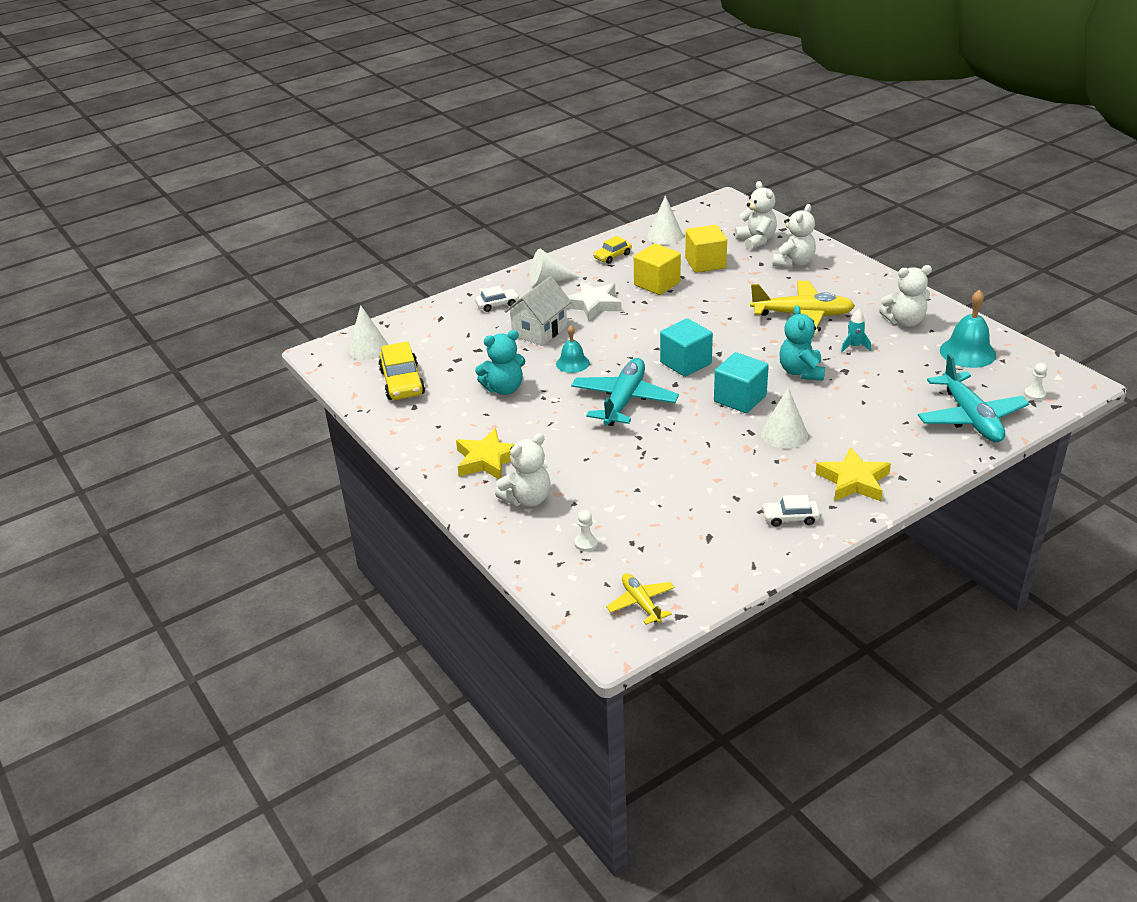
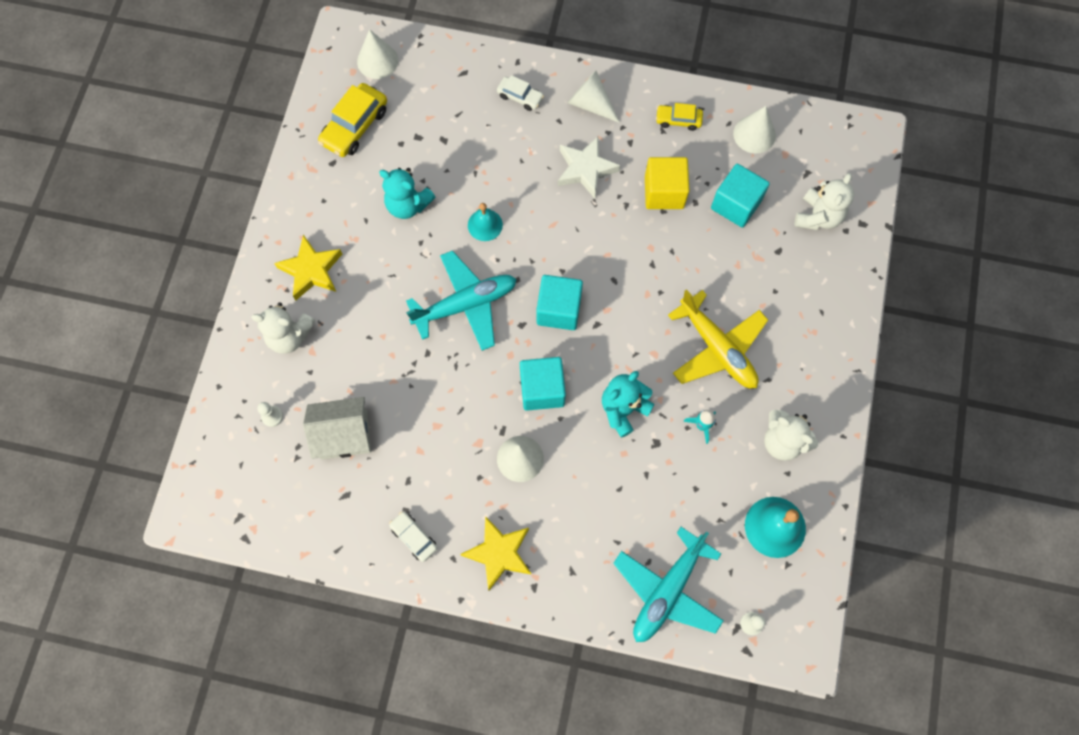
camera: 45 degrees right, 35 degrees up
white house [504,276,571,346] -> white house moved to [303,397,371,460]
yellow plane [606,573,674,625] -> none
yellow cube [685,225,727,273] -> turquoise cube [711,164,770,227]
white teddy bear [773,204,816,268] -> none

